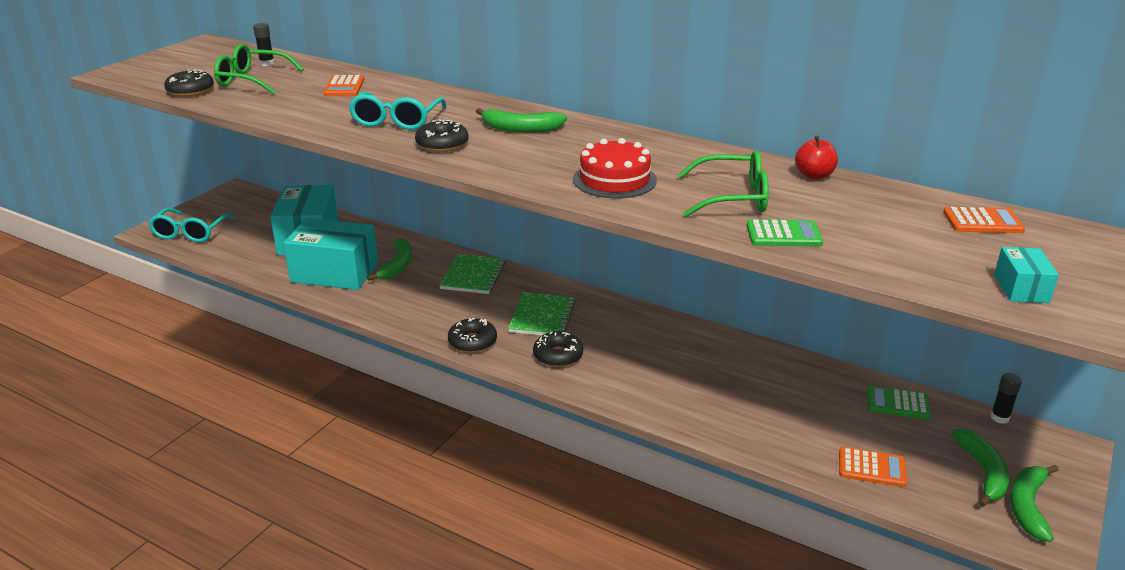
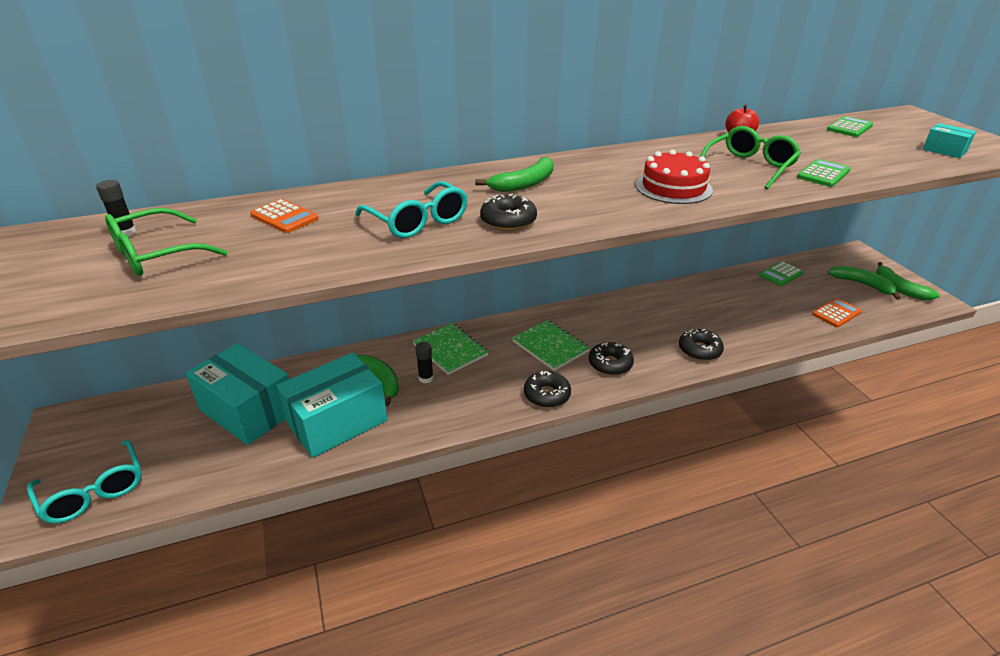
camera: 50 degrees left, 5 degrees up
black donut [164,69,214,97] -> black donut moved to [679,329,724,361]
orange calculator [943,207,1025,233] -> green calculator [827,116,873,137]
black glue stick [990,373,1022,424] -> black glue stick moved to [415,342,434,383]

